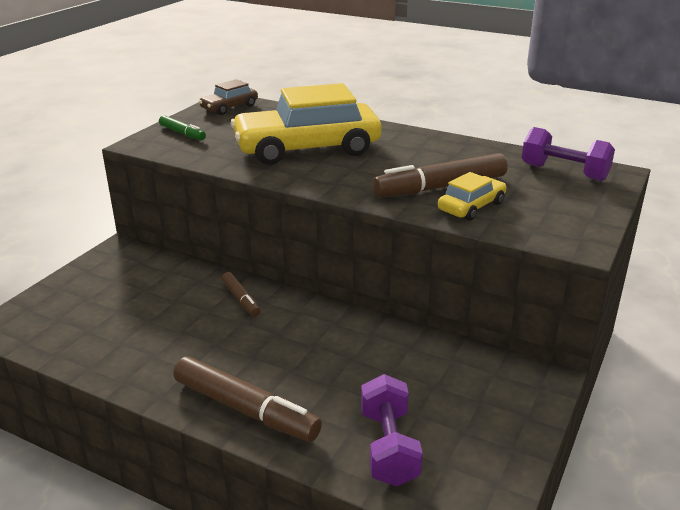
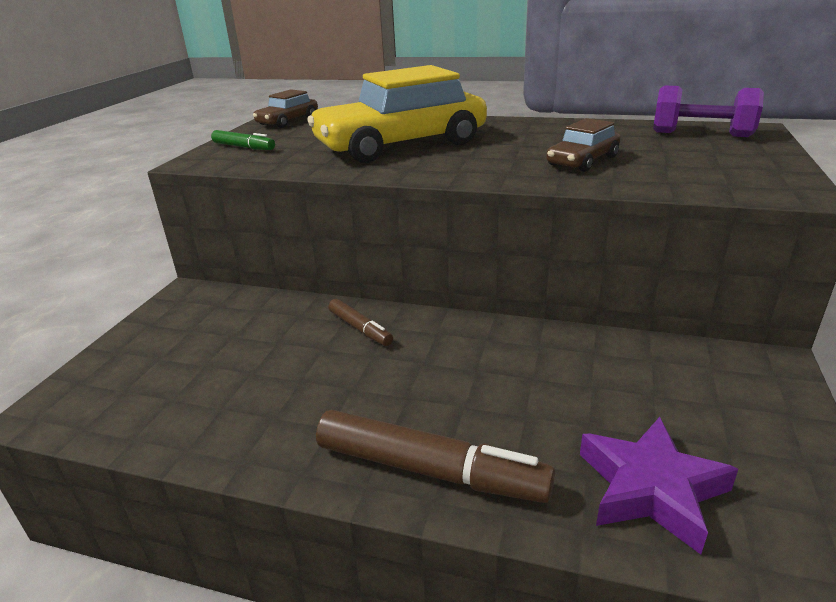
camera: 10 degrees left, 0 degrees up
purple dumbbell [361,374,423,486] -> purple star [580,417,738,554]
brown marker [373,153,507,198] -> brown car [546,118,621,172]
yellow car [438,172,506,221] -> none

